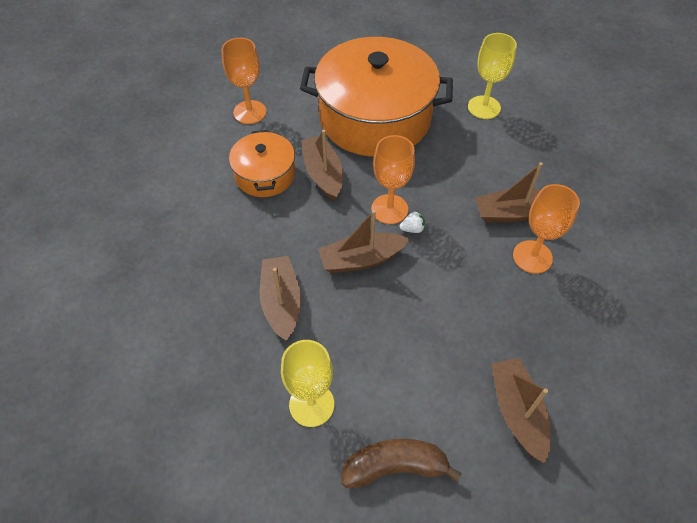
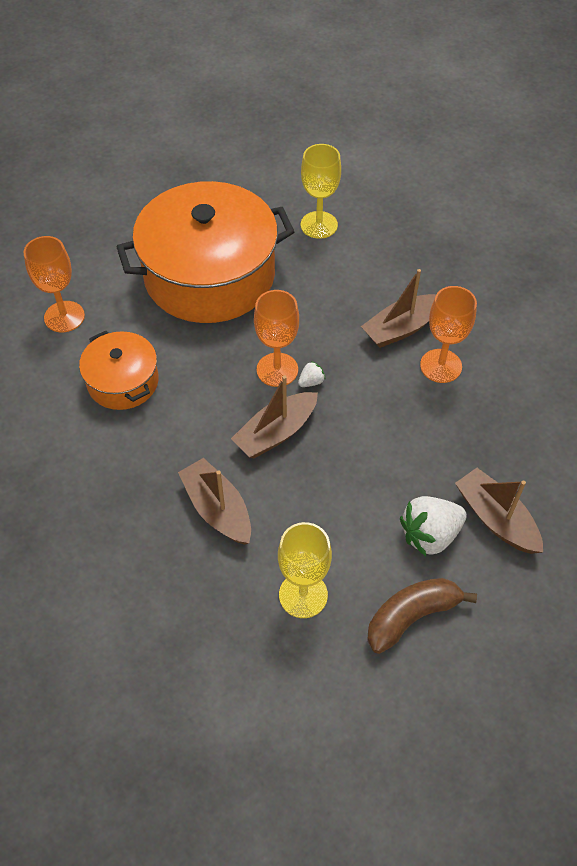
camera: 25 degrees left, 0 degrees up
brown boat [301,130,343,201] -> none
none -> white strawberry [400,496,467,556]

